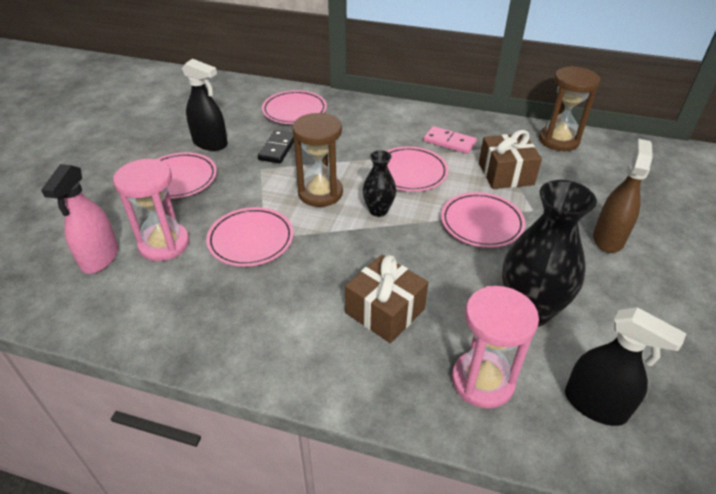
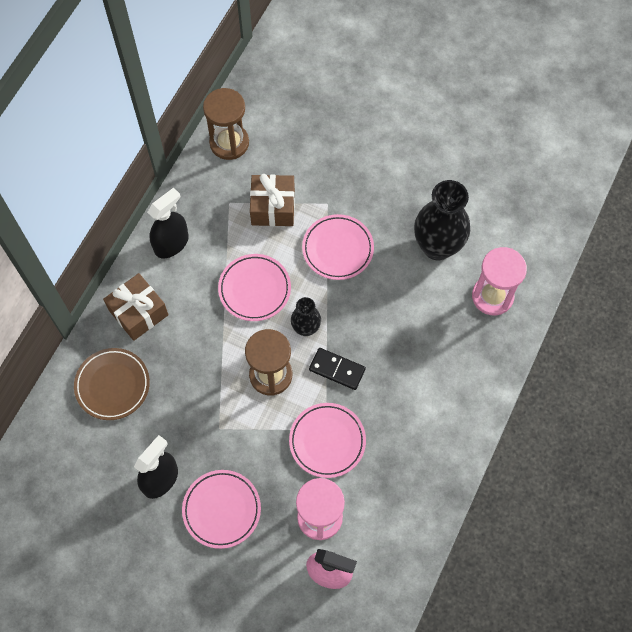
camera: 80 degrees left, 25 degrees up
black domino [258,130,294,163] -> black domino moved to [309,348,366,390]
pink plate [262,90,327,124] -> brown plate [74,348,150,420]
brown gift [345,255,428,343] -> brown gift moved to [103,273,169,341]
pink domino [424,126,477,154] -> none
black spray bottle [565,307,687,426] -> black spray bottle moved to [147,187,189,258]
brown spray bottle [593,139,653,253] -> none

